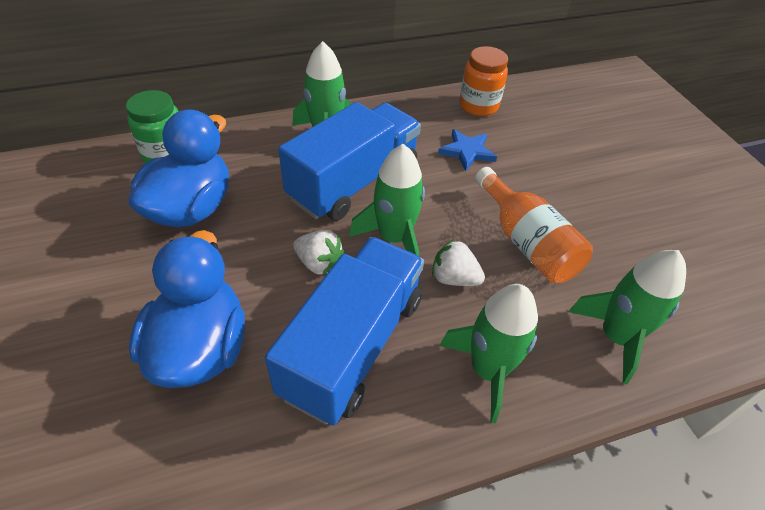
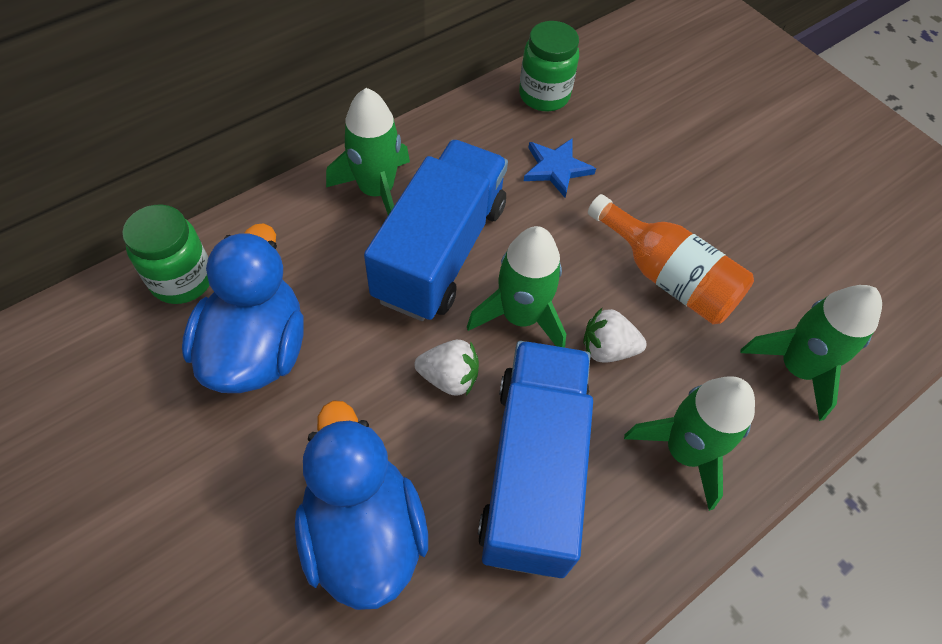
camera: 20 degrees left, 10 degrees up
orange jar [460,46,508,116] -> green jar [519,21,579,111]

